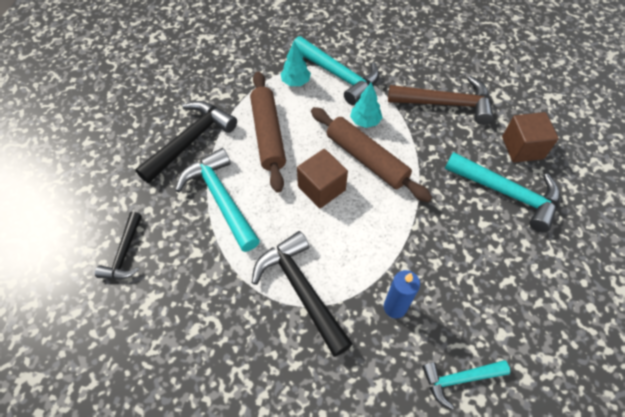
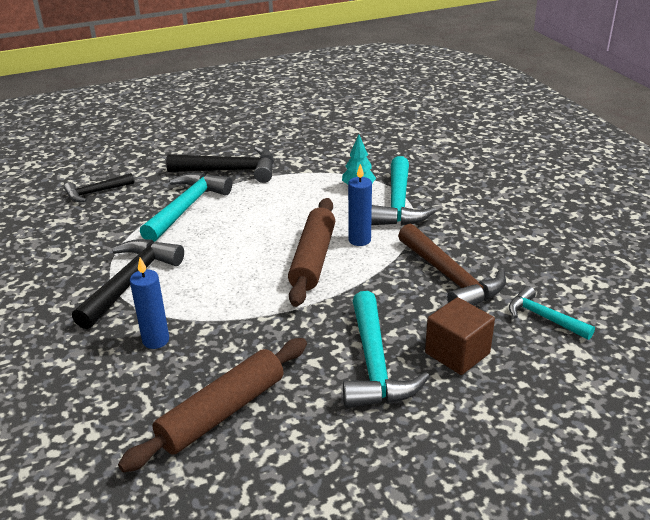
camera: 55 degrees right, 25 degrees down
brown rolling pin [250,71,286,193] -> brown rolling pin moved to [118,338,307,472]
brown cube [297,149,348,208] -> none
turquoise tree [350,83,383,128] -> blue candle [348,164,372,246]
turquoise hammer [422,360,510,410] -> turquoise hammer moved to [509,286,595,340]

